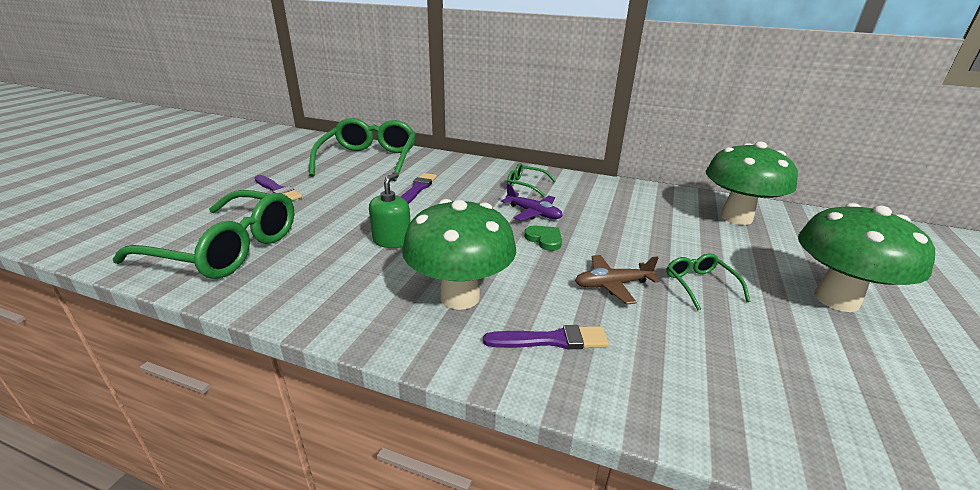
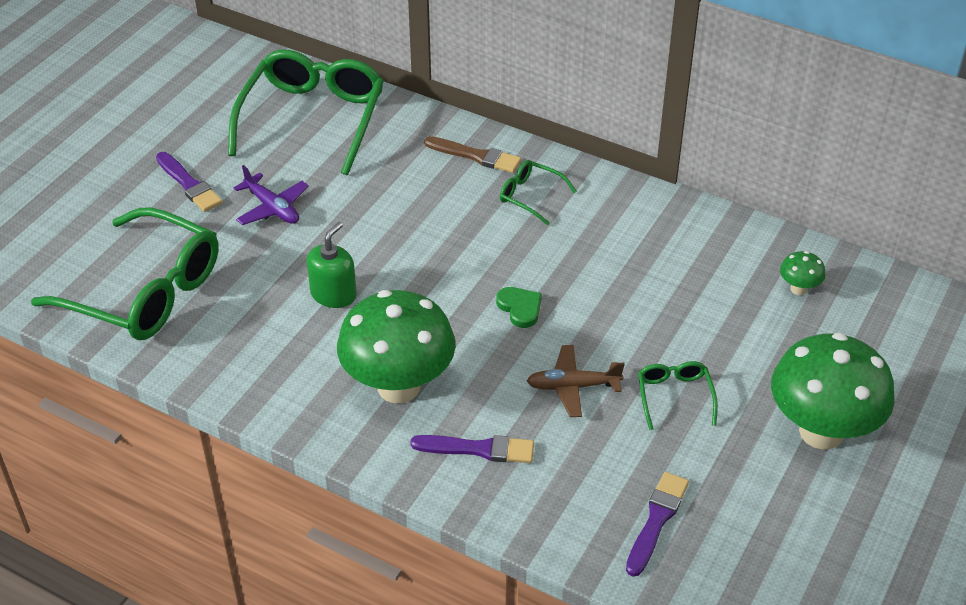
camera: 10 degrees right, 15 degrees up
purple brush [401,173,437,204] -> purple brush moved to [626,472,689,577]
purple plane [501,184,563,221] -> purple plane moved to [234,165,309,225]
green mushroom [706,141,798,225] -> green mushroom [780,251,826,295], size x0.41
none -> brown brush [424,136,521,173]

